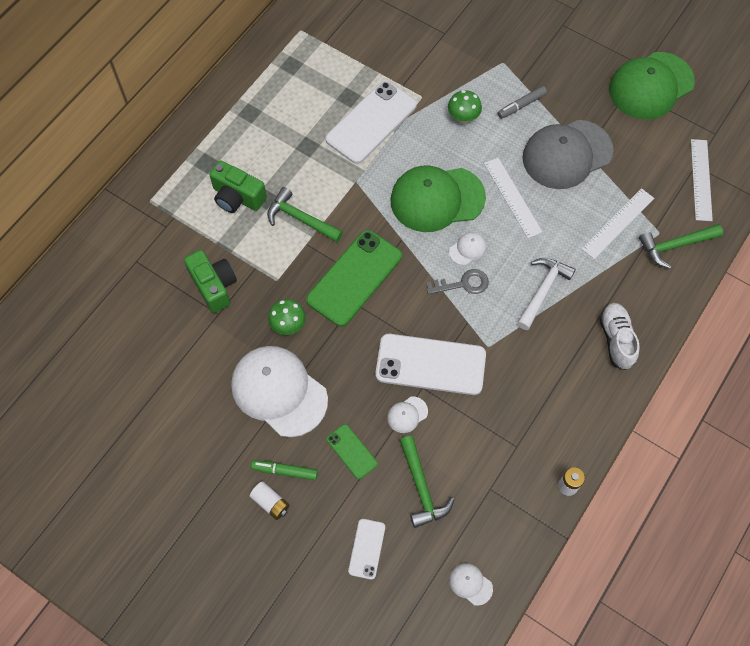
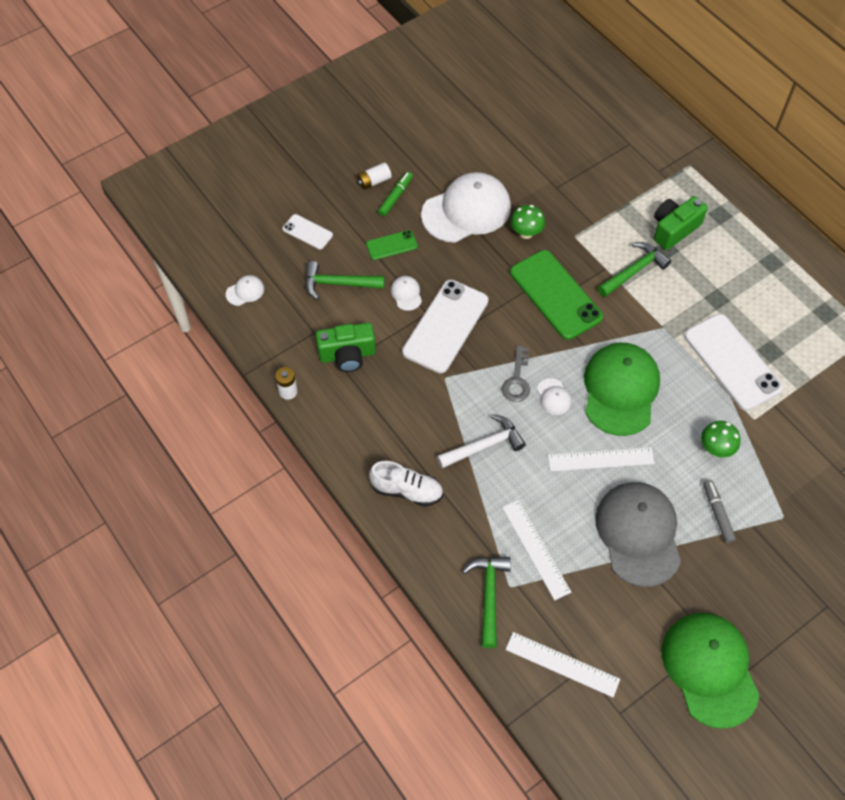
camera: 110 degrees right, 5 degrees down
green camera [184,250,237,313] -> green camera moved to [316,323,376,372]
white hammer [517,258,576,330] -> white hammer turned 75 degrees counterclockwise [437,414,526,468]

